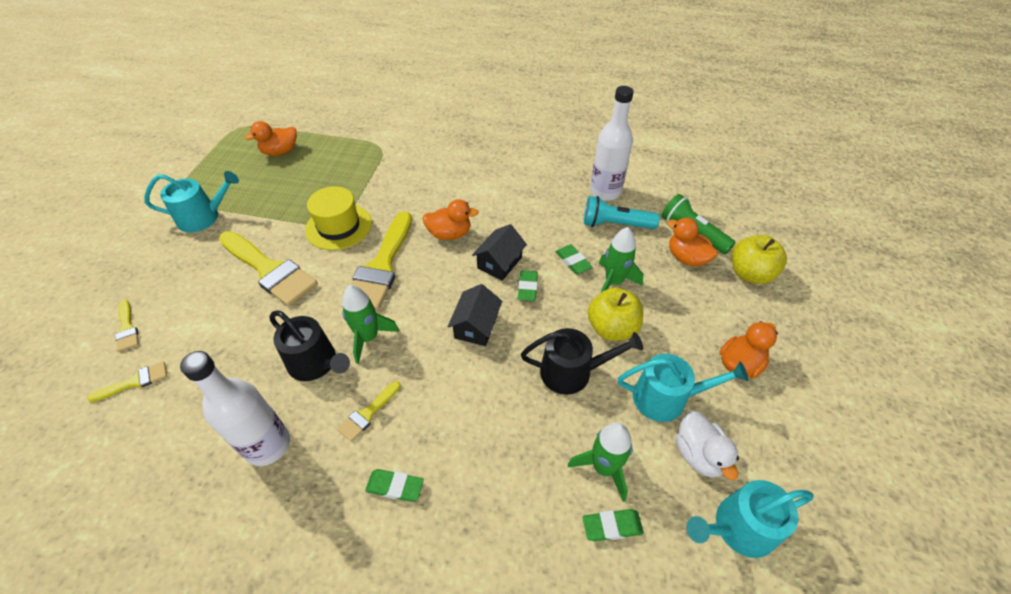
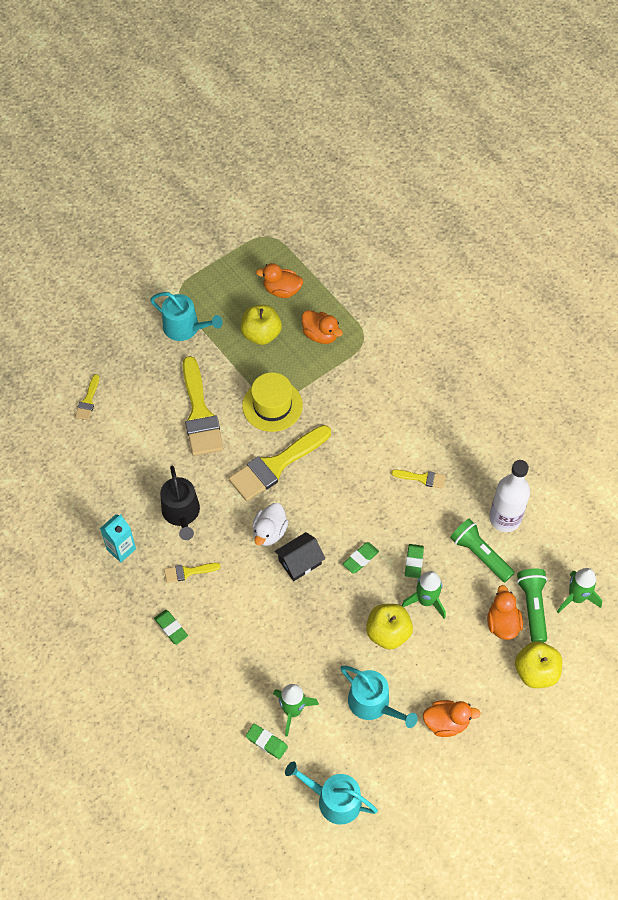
camera: 40 degrees right, 10 degrees up
yellow brush [87,361,167,402] -> yellow brush moved to [391,470,446,489]
white bottle [180,351,290,466] -> turquoise carton [100,514,136,563]
green rocket [342,285,400,364] -> green rocket moved to [557,568,602,613]
orange duck [422,199,479,240] -> orange duck moved to [302,310,343,344]
black house [472,224,527,281] -> none
black watering can [521,328,643,395] -> none
turquoise flashlight [584,196,660,229] -> green flashlight [450,518,515,582]
white duck [676,411,739,480] -> white duck moved to [252,503,289,546]
none -> yellow apple [241,305,282,345]

